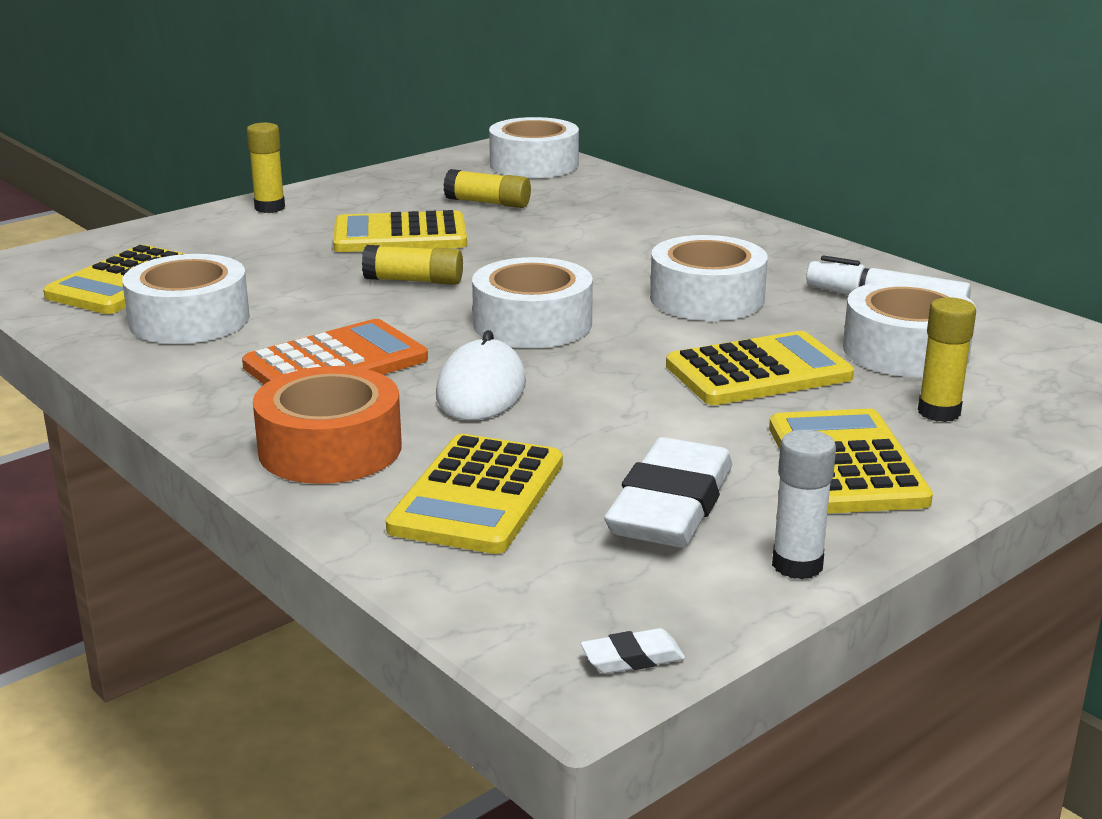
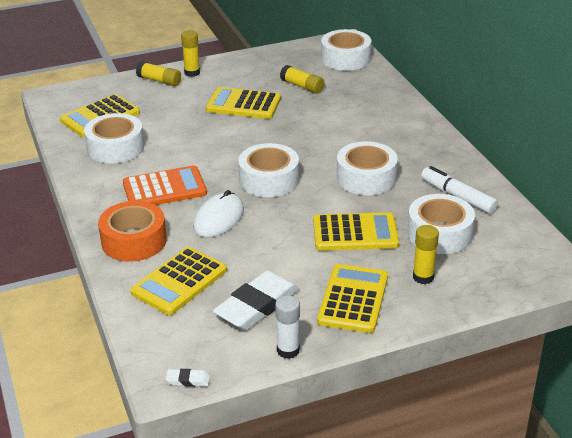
camera: 20 degrees right, 10 degrees up
yellow glue stick [362,245,463,285] -> yellow glue stick moved to [136,61,181,86]

